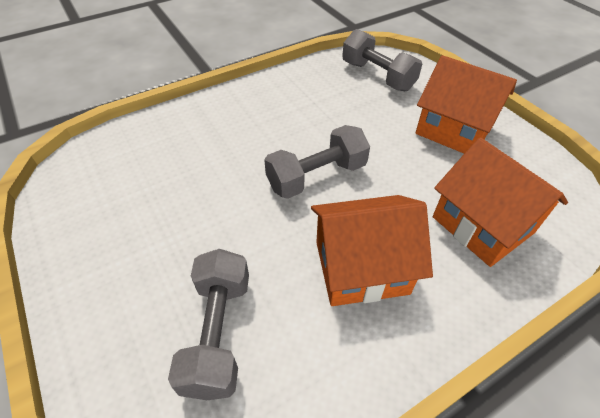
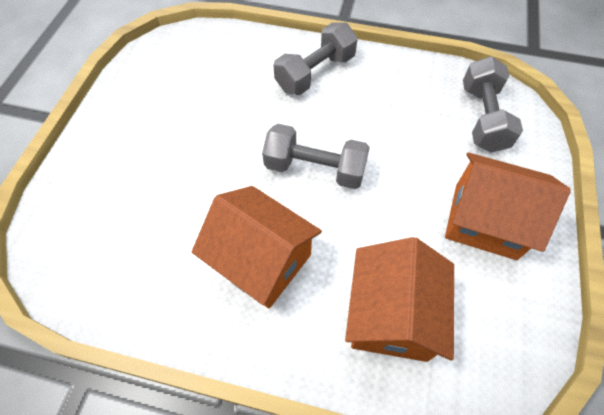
camera: 45 degrees right, 10 degrees up
grey dumbbell [168,249,249,400] -> grey dumbbell moved to [273,22,358,95]
orange house [415,55,517,154] -> orange house turned 60 degrees counterclockwise [445,152,571,260]

